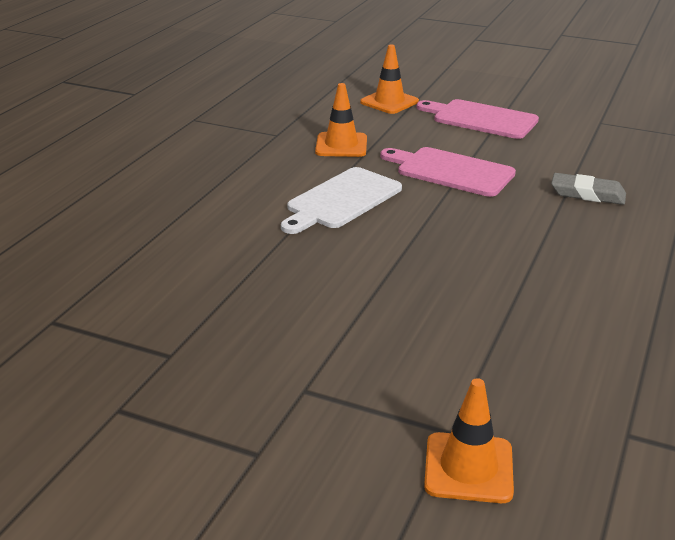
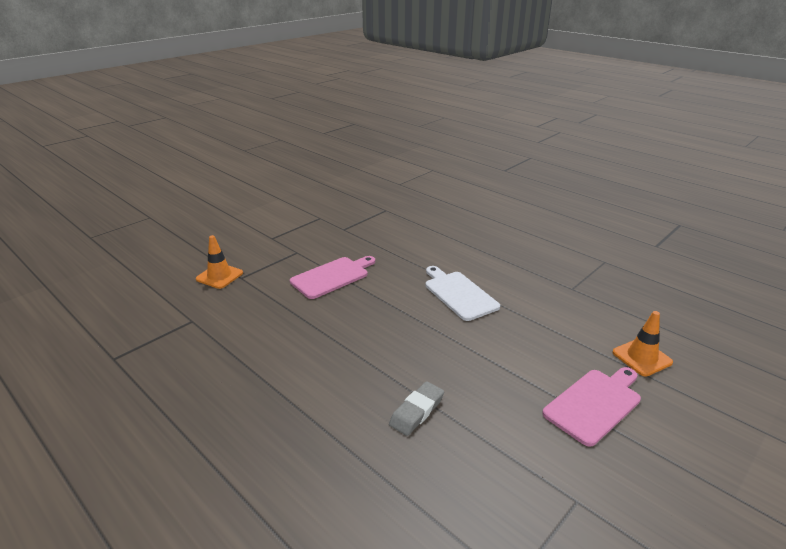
camera: 110 degrees right, 0 degrees up
orange traffic cone [315,83,367,157] -> none
pink cutting board [380,147,516,197] -> pink cutting board moved to [290,256,375,299]

